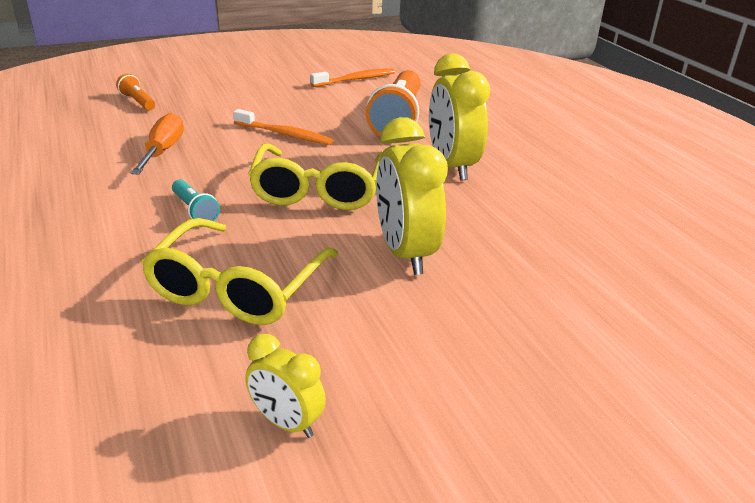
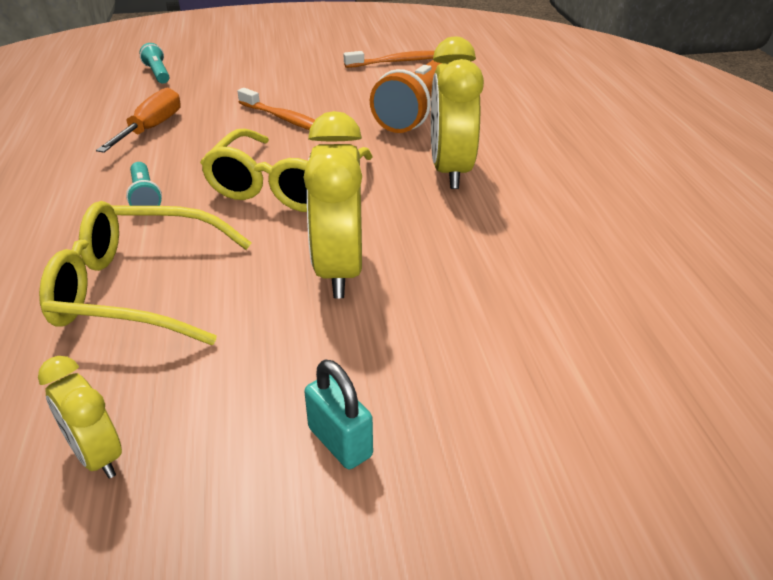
camera: 15 degrees right, 5 degrees up
orange flashlight [116,73,155,110] -> turquoise flashlight [139,43,169,84]
yellow glasses [141,218,339,325] -> yellow glasses turned 60 degrees clockwise [39,201,252,345]
none -> turquoise padlock [304,359,373,469]

